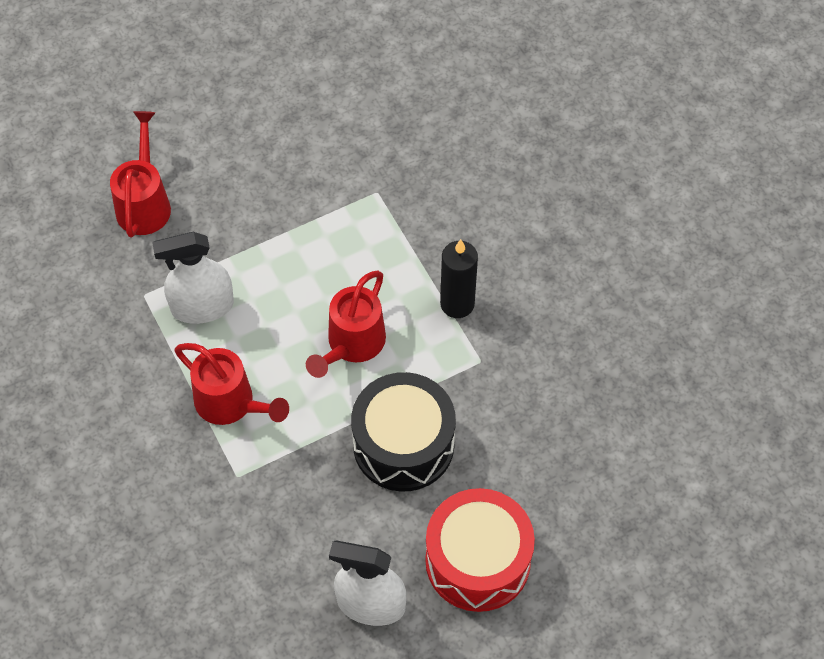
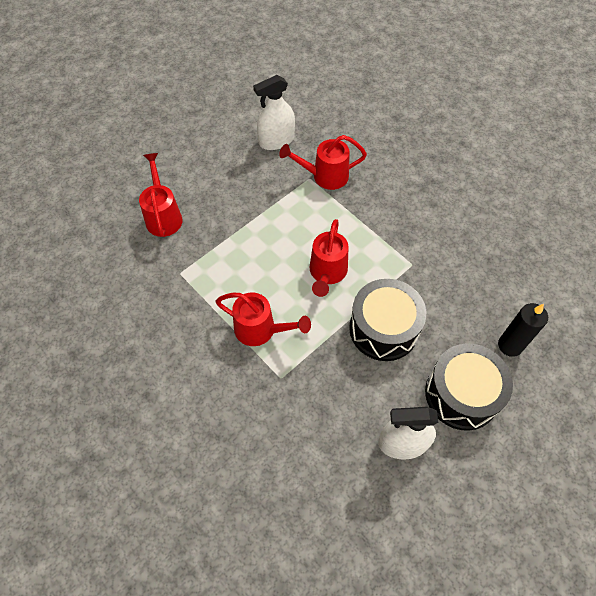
camera: 15 degrees left, 0 degrees up
white spray bottle [152,232,234,324] -> white spray bottle moved to [253,75,295,150]
red drum [425,488,535,612] -> black drum [425,343,513,431]
black candle [440,239,478,318] -> black candle moved to [498,303,548,357]
none -> red watering can [279,135,367,190]

